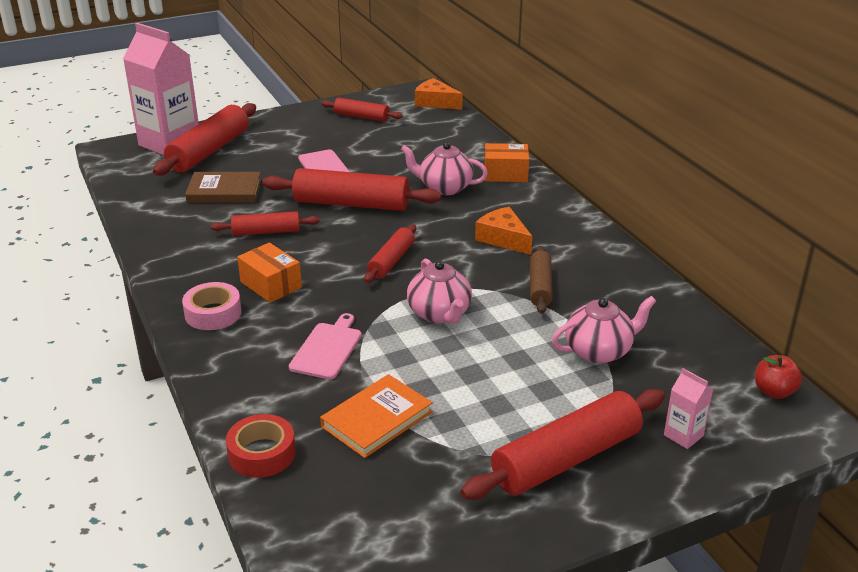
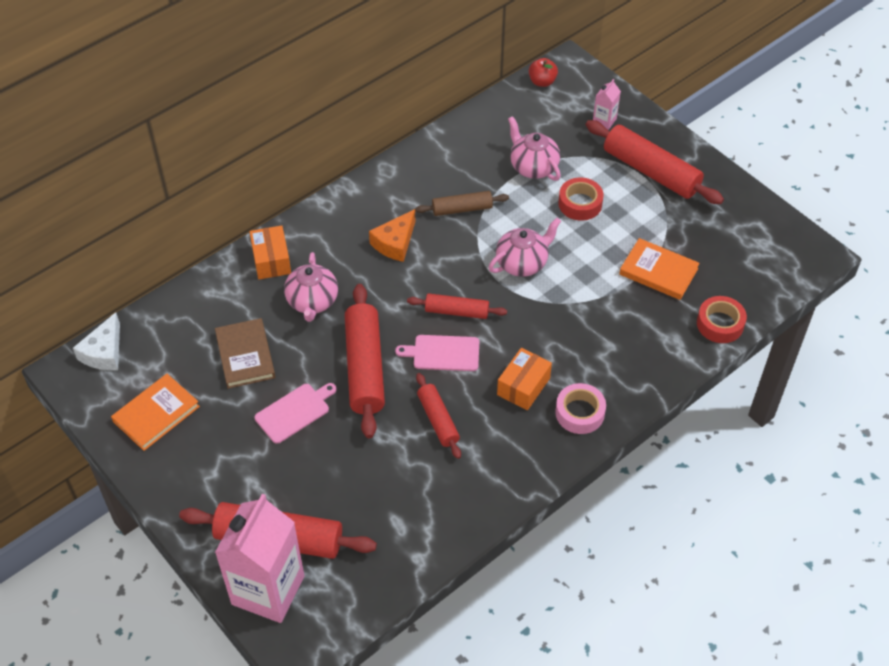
camera: 105 degrees left, 20 degrees up
brown book [185,172,261,203] -> brown book moved to [215,318,275,389]
pink cutting board [289,313,362,379] -> pink cutting board moved to [395,335,479,371]
red rolling pin [321,98,403,122] -> orange book [111,374,200,451]
orange cheese [415,78,463,109] -> white cheese [73,312,120,370]
none -> red tape [558,178,604,221]

